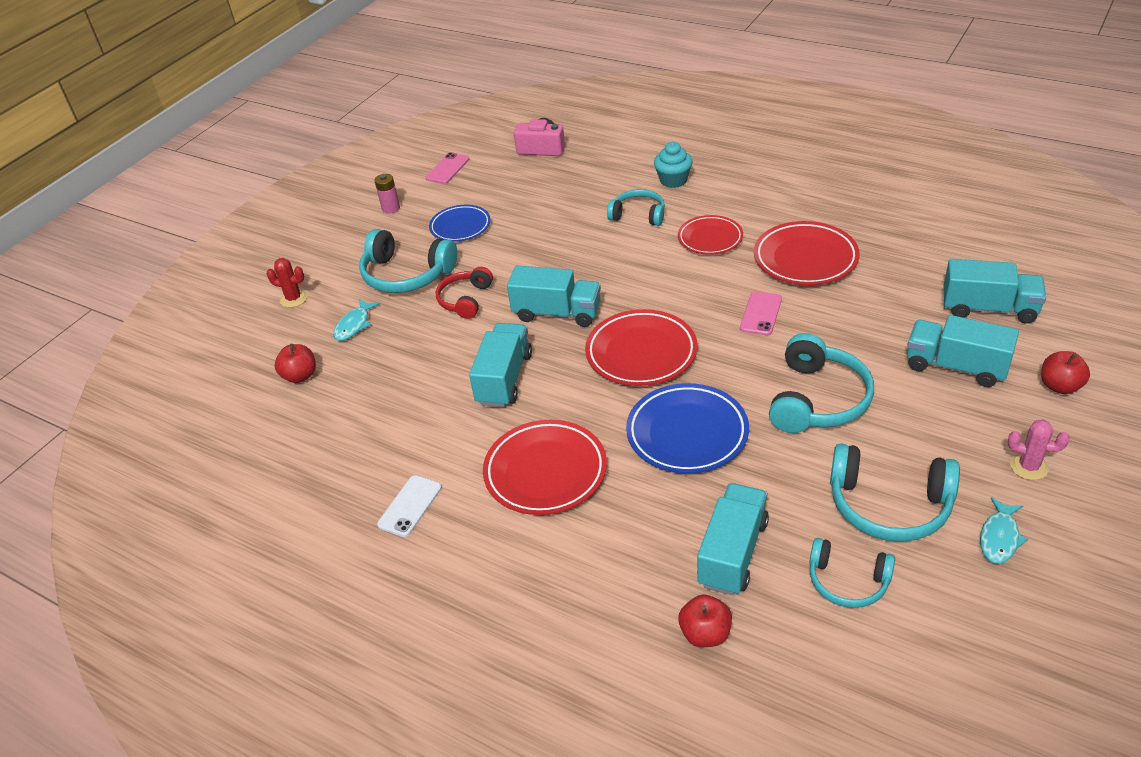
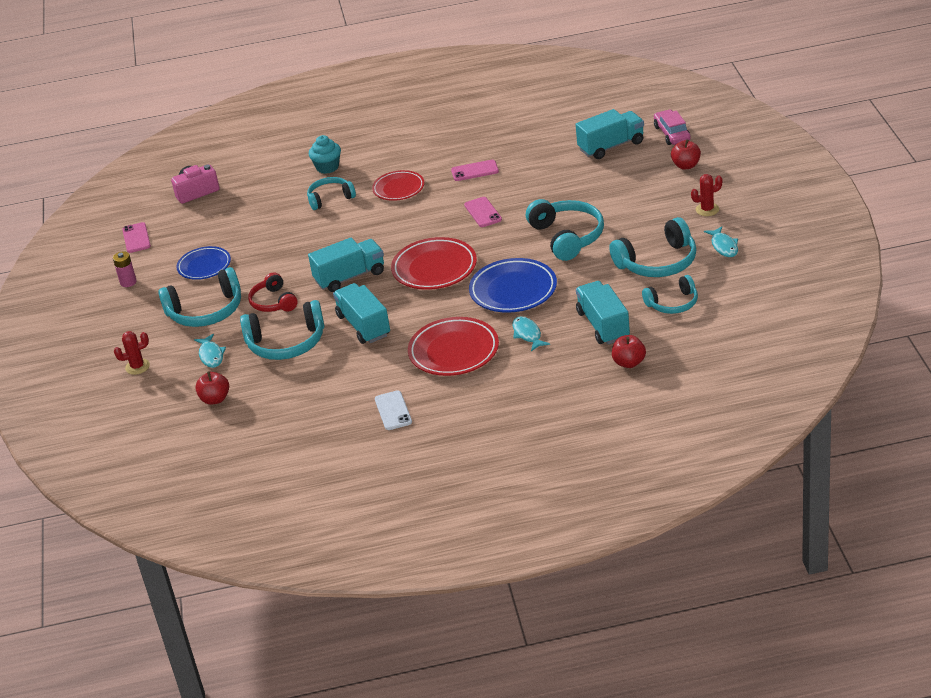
camera: 40 degrees left, 5 degrees down
red plate [754,221,860,285] -> pink phone [451,160,499,181]
turquoise truck [907,315,1019,387] -> none
pink cactus [1008,420,1070,480] -> red cactus [691,174,722,216]
none -> turquoise headphones [240,300,325,360]
none -> turquoise fish [512,316,550,351]
none -> pink car [654,110,691,145]

